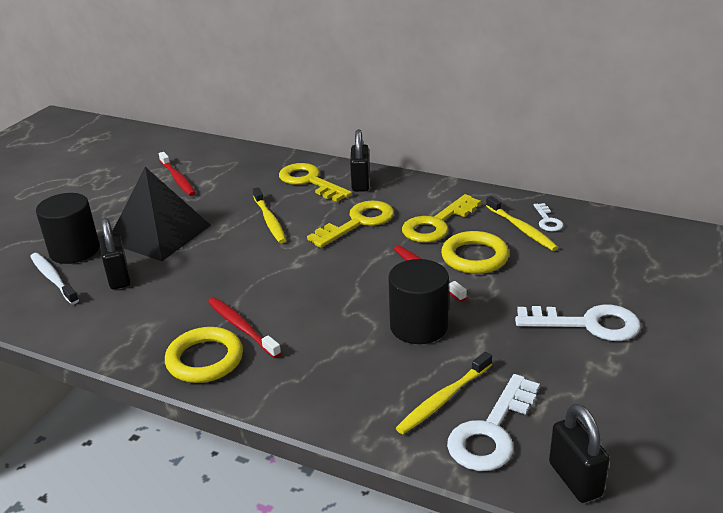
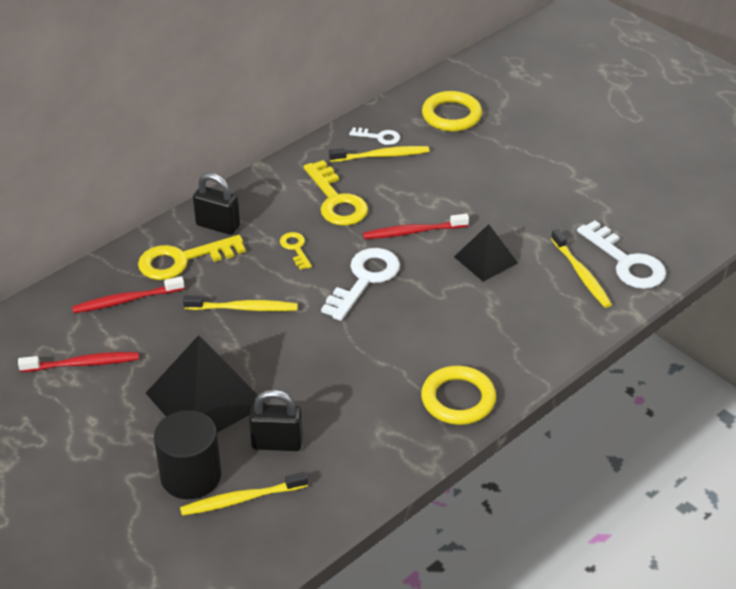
camera: 70 degrees left, 10 degrees up
white toothbrush [30,253,79,305] -> yellow toothbrush [180,472,308,516]
red toothbrush [208,297,281,358] -> red toothbrush moved to [72,276,184,313]
yellow key [307,200,394,248] -> yellow key [280,232,312,270], size x0.52
black cylinder [388,259,449,344] -> black pyramid [454,224,518,282]
yellow ring [441,231,509,274] -> yellow ring moved to [422,91,482,132]
white key [515,305,641,341] -> white key moved to [321,248,400,321]
black padlock [549,404,610,503] -> none

